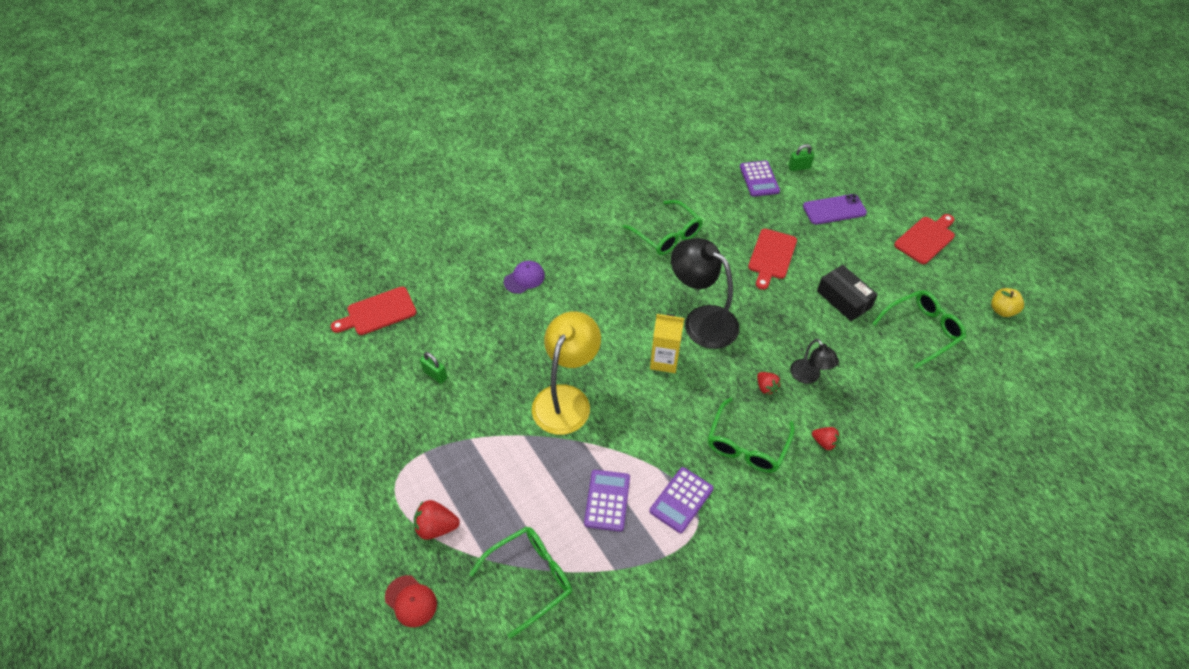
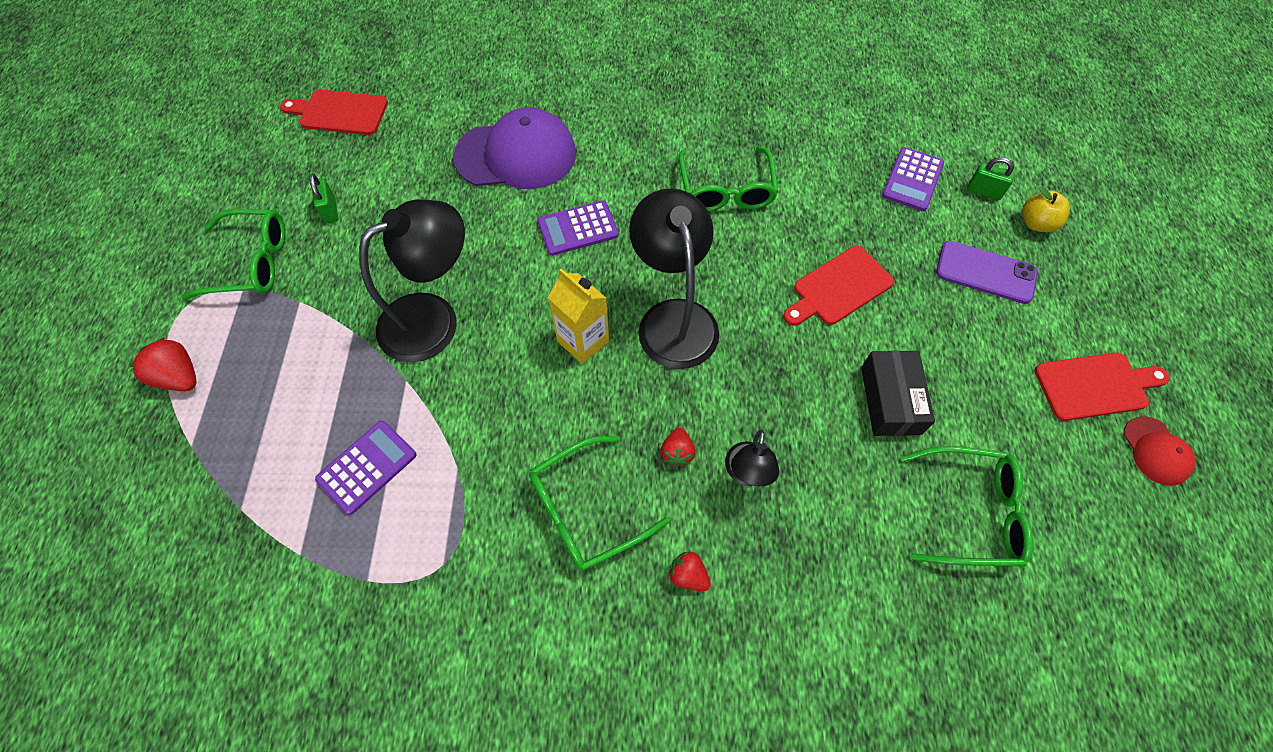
camera: 35 degrees right, 10 degrees up
red cap [385,575,437,627] -> red cap moved to [1123,416,1196,486]
green glasses [469,526,572,639] -> green glasses moved to [181,209,285,300]
purple cap [504,261,545,294] -> purple cap [453,107,576,189], size x2.07
yellow lamp [532,311,601,435] -> black lamp [359,199,465,362]
purple calculator [650,467,714,533] -> purple calculator moved to [538,200,619,256]
red strawberry [812,427,840,450] -> red strawberry turned 150 degrees clockwise [668,551,711,591]
yellow apple [991,288,1024,317] -> yellow apple moved to [1022,187,1070,232]

